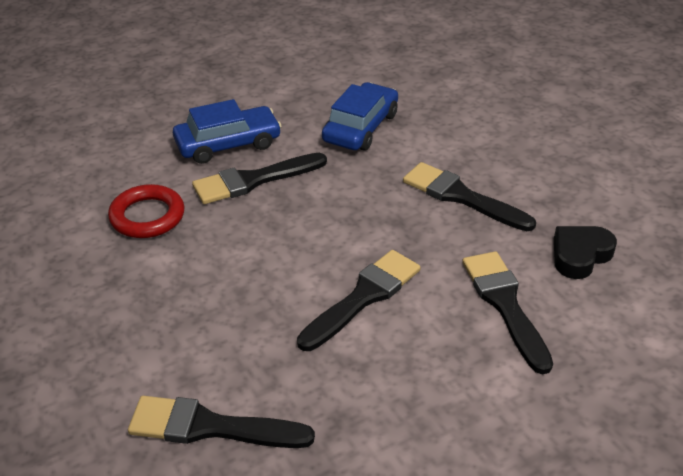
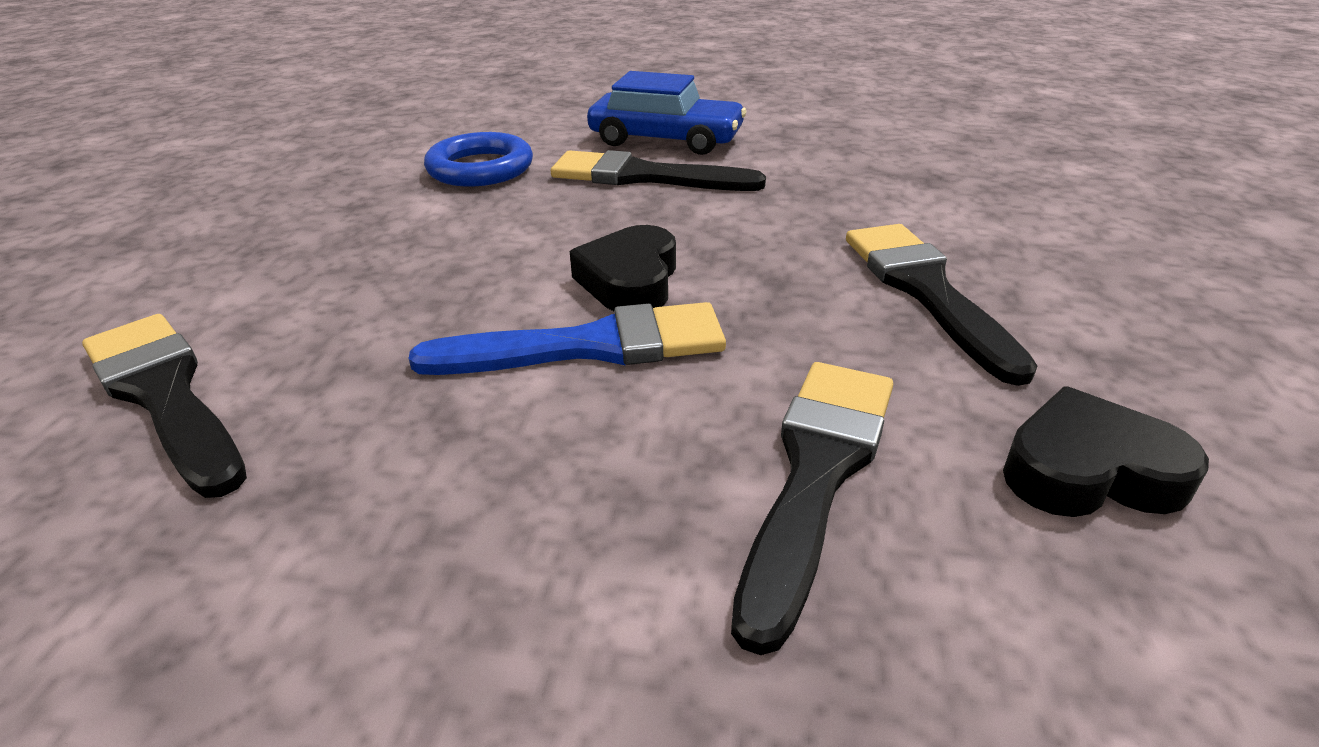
camera: 40 degrees right, 5 degrees down
red ring [108,184,185,238] -> blue ring [424,132,533,187]
black brush [297,250,421,351] -> blue brush [408,302,726,375]
blue car [322,82,398,151] -> none
none -> black heart [570,225,676,311]

